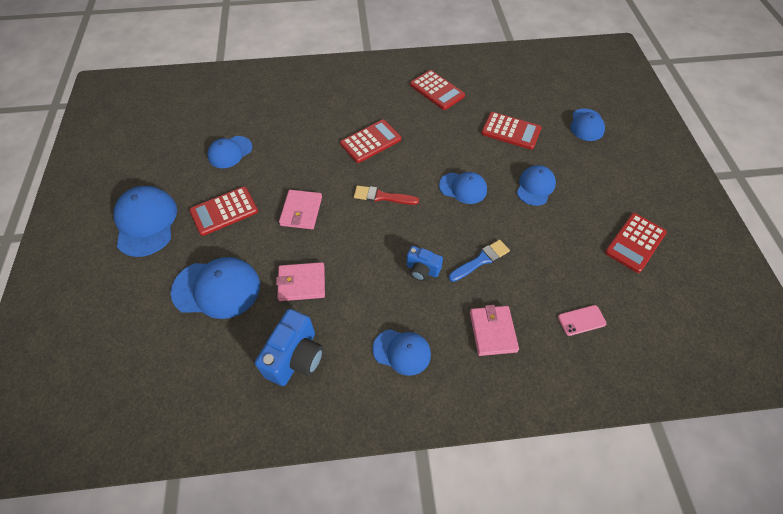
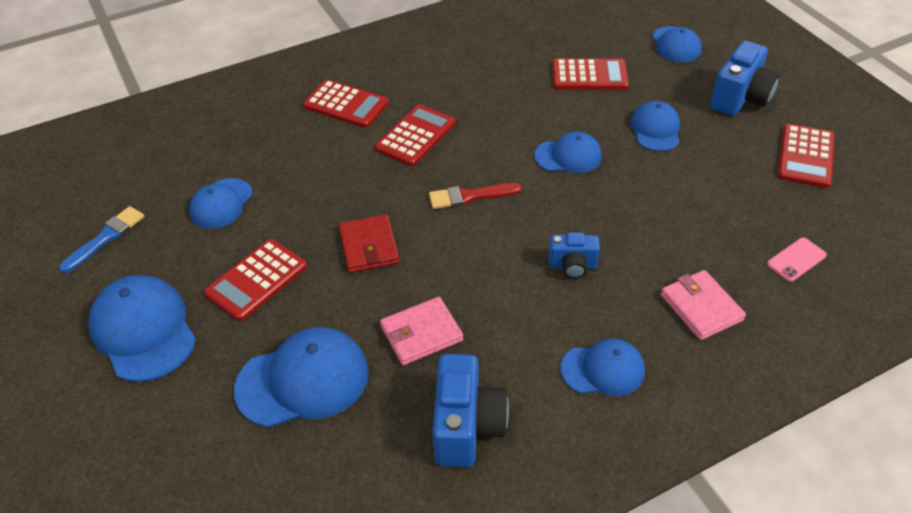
camera: 20 degrees left, 10 degrees down
pink wallet [279,190,322,229] -> red wallet [339,214,399,273]
red calculator [410,70,465,110] -> red calculator moved to [303,80,389,128]
blue brush [449,239,510,282] -> blue brush moved to [59,206,145,273]
none -> blue camera [710,41,780,116]

